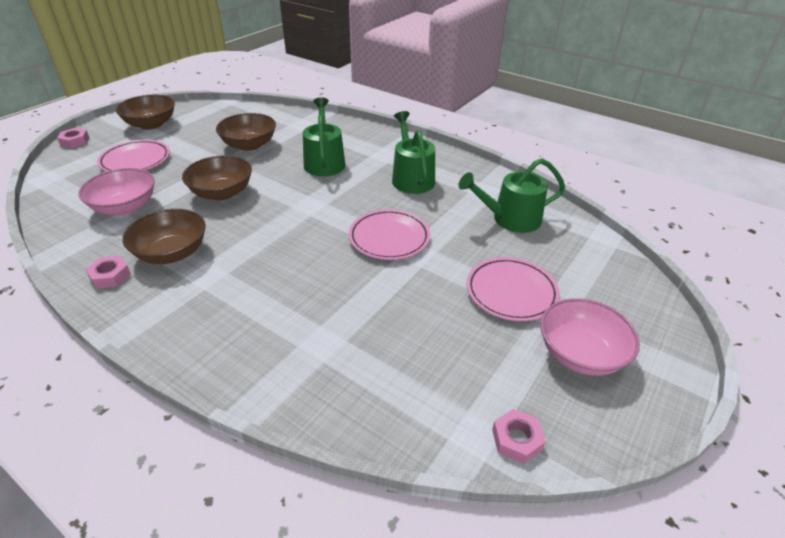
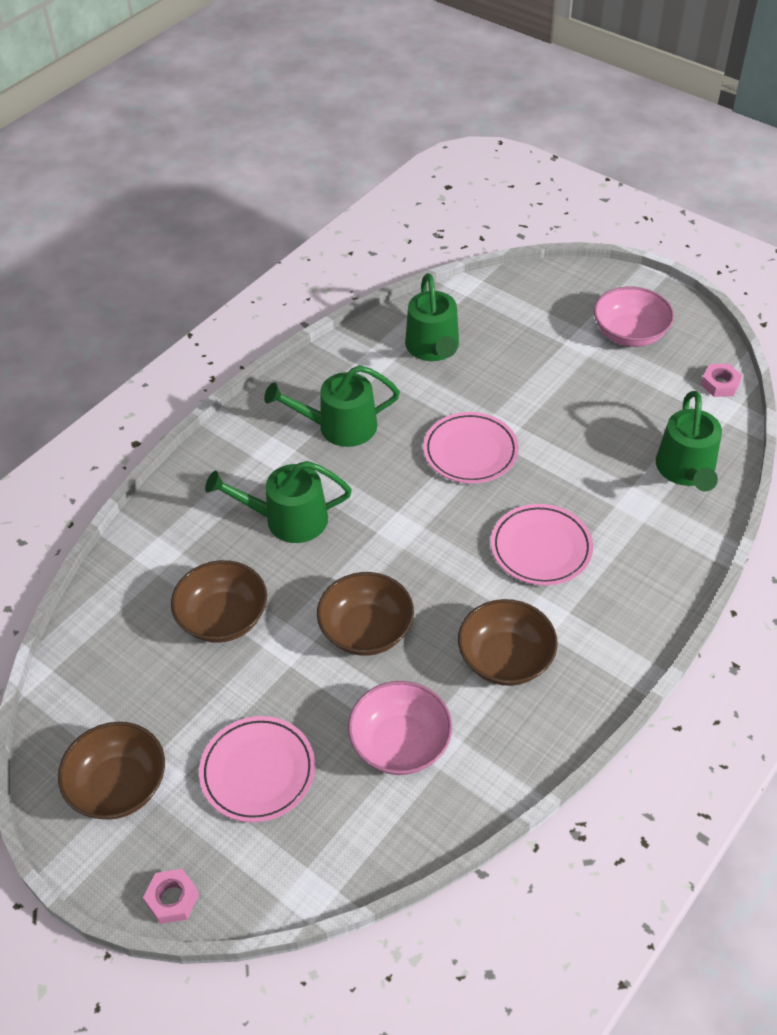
camera: 85 degrees left, 10 degrees up
pink nut [85,256,131,289] -> none
pink plate [466,257,560,321] -> pink plate moved to [491,504,593,585]
none -> green watering can [656,391,722,491]

